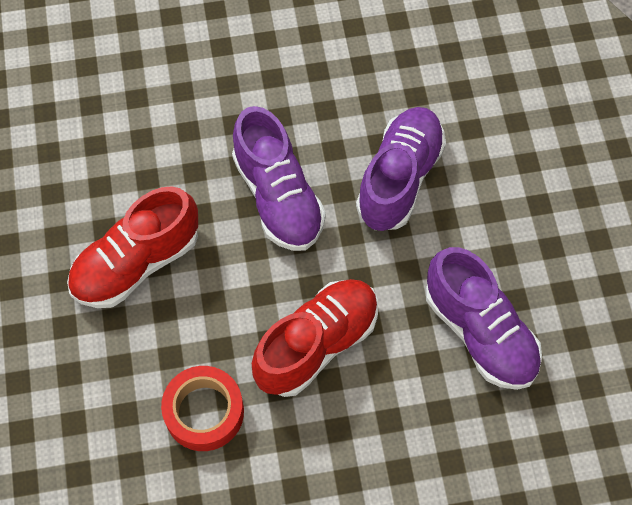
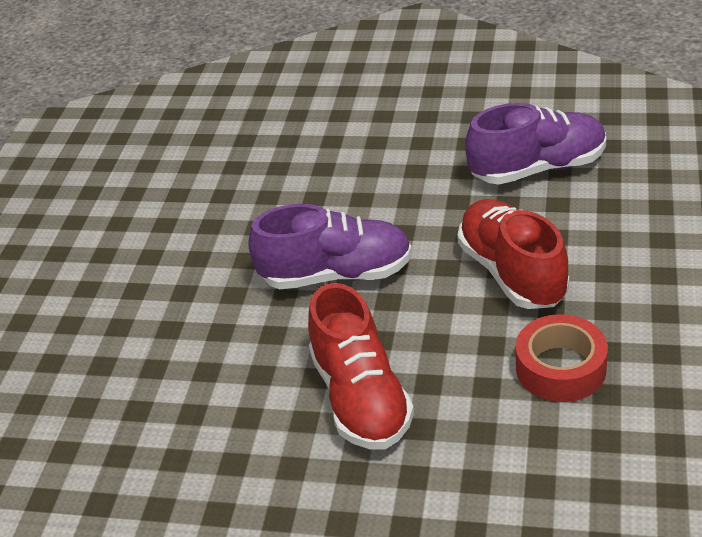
camera: 65 degrees left, 25 degrees down
purple shoe [356,107,446,231] -> none

